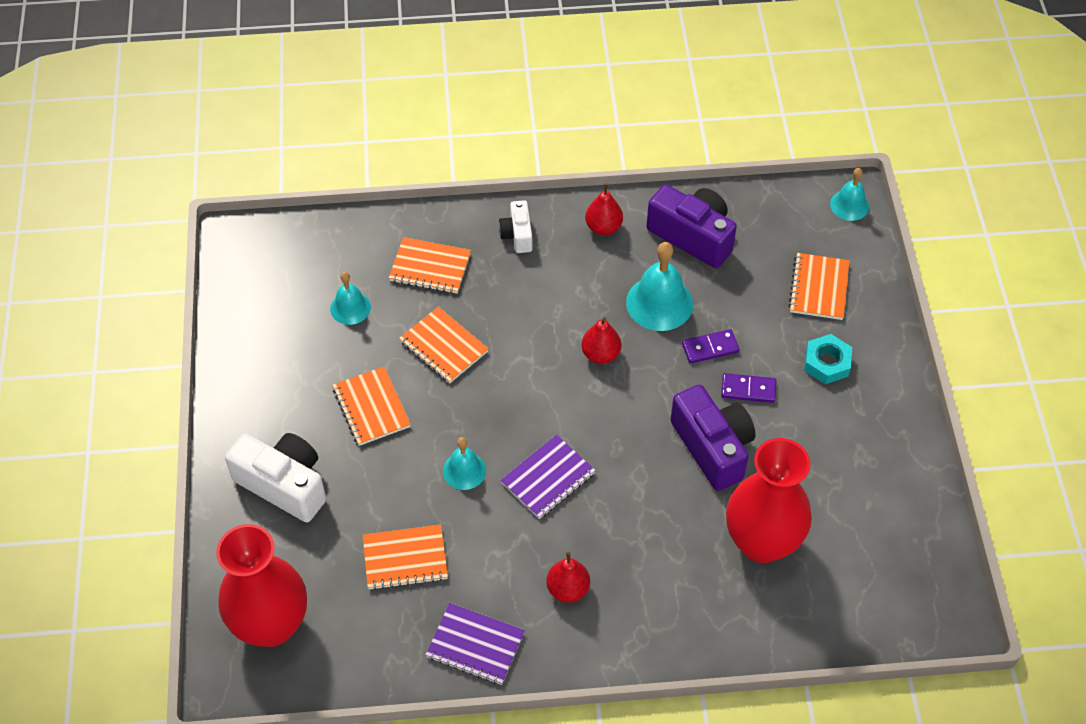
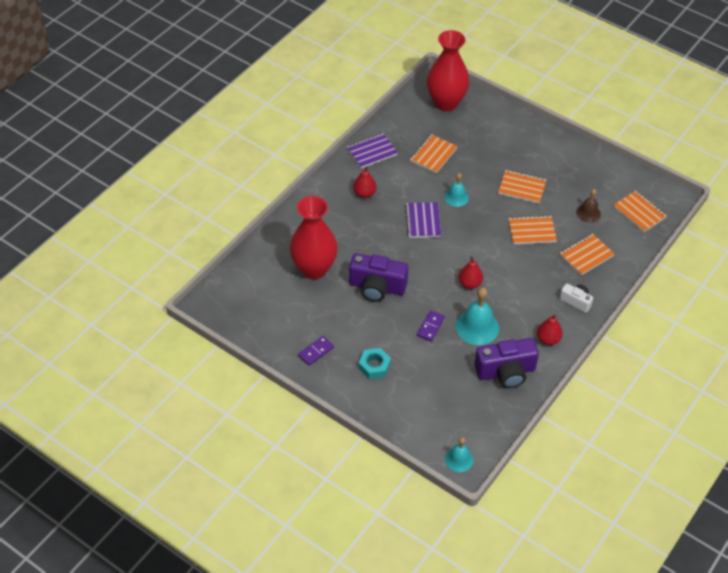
camera: 130 degrees right, 5 degrees down
white camera [225,433,326,522] -> none
turquoise bell [330,272,371,325] -> brown bell [576,189,601,223]
purple domino [721,373,776,403] -> purple domino moved to [298,336,334,366]
orange notebook [788,253,849,320] -> orange notebook moved to [613,190,667,232]

